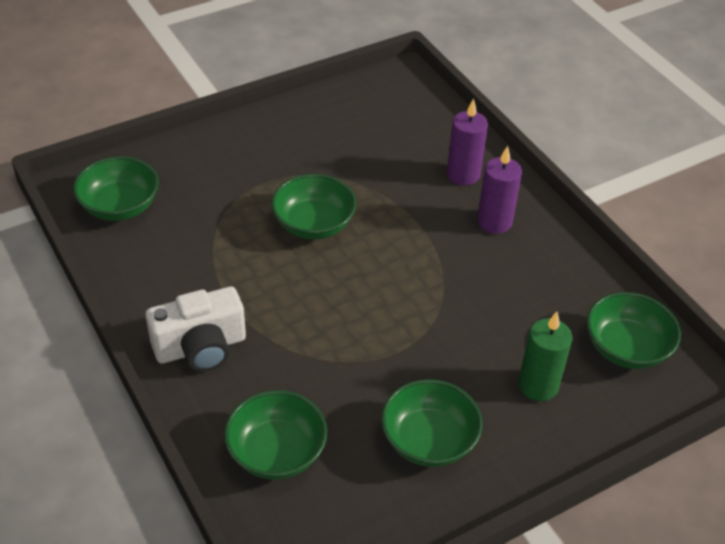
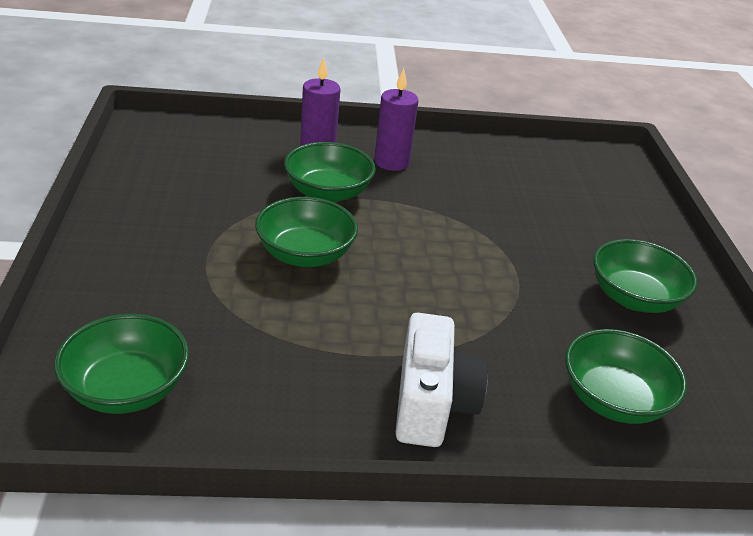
camera: 65 degrees left, 10 degrees down
green candle [519,312,573,401] -> none
green bowl [587,292,681,369] -> green bowl moved to [284,142,376,203]

